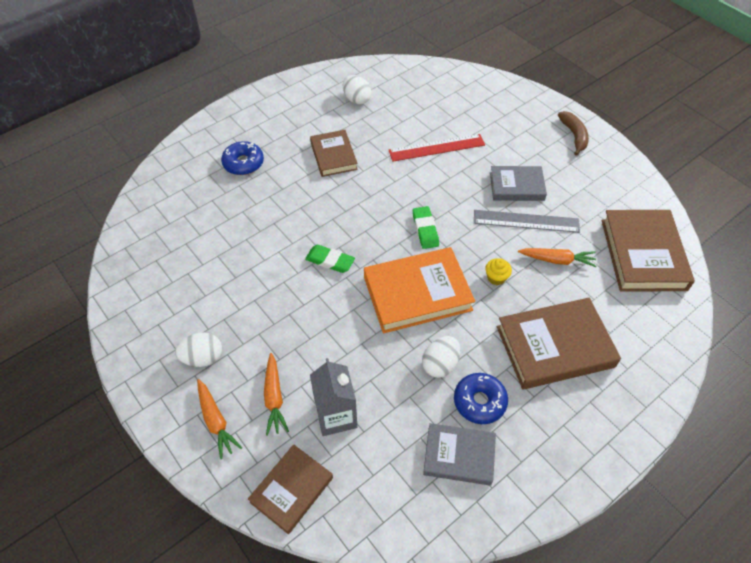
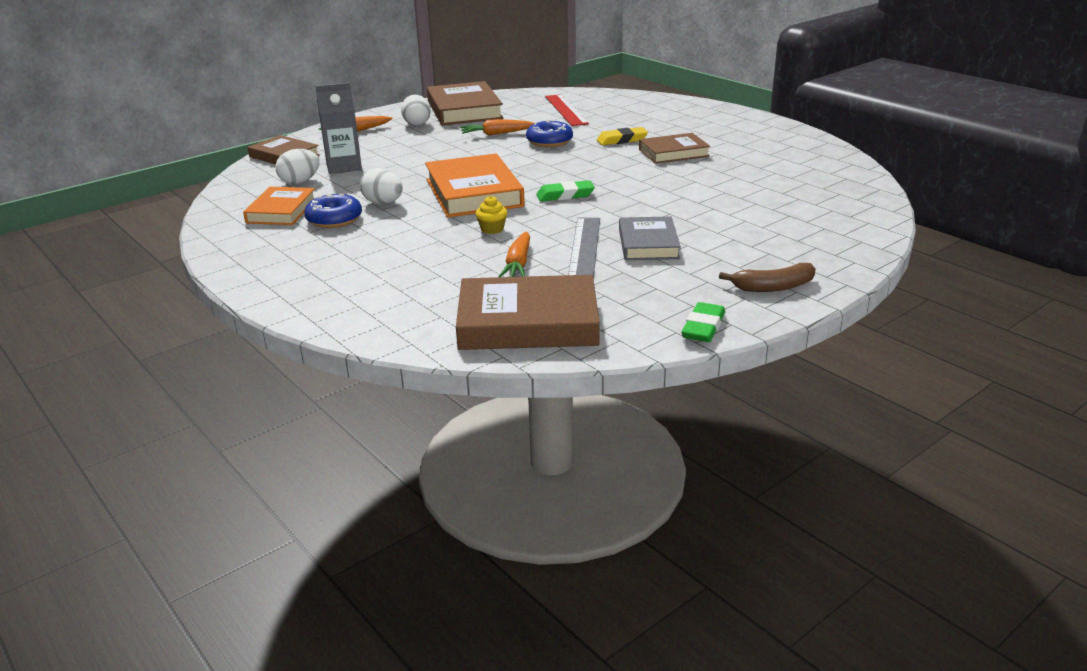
camera: 90 degrees right, 25 degrees down
blue donut [221,141,264,175] -> blue donut moved to [526,120,573,147]
orange carrot [264,353,289,436] -> orange carrot moved to [460,119,535,136]
green eraser [305,245,355,273] -> green eraser moved to [681,302,725,342]
white egg [343,75,372,105] -> white egg moved to [275,149,319,184]
red ruler [389,134,485,161] -> red ruler moved to [545,94,589,126]
grey book [423,423,496,486] -> orange book [243,187,315,225]
brown book [497,298,621,389] -> brown book moved to [427,81,503,126]
none -> yellow eraser [597,127,648,145]

